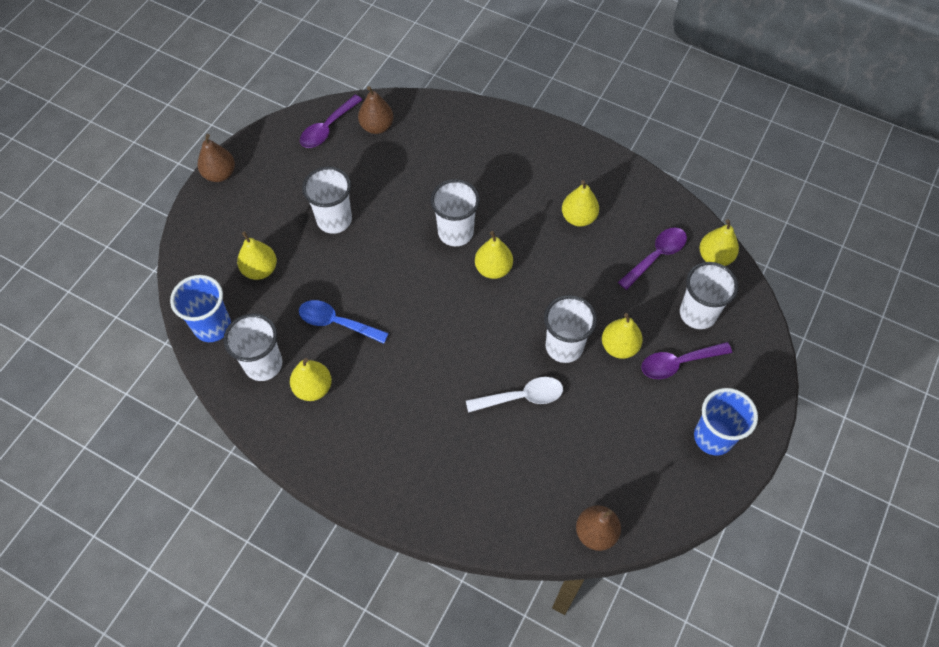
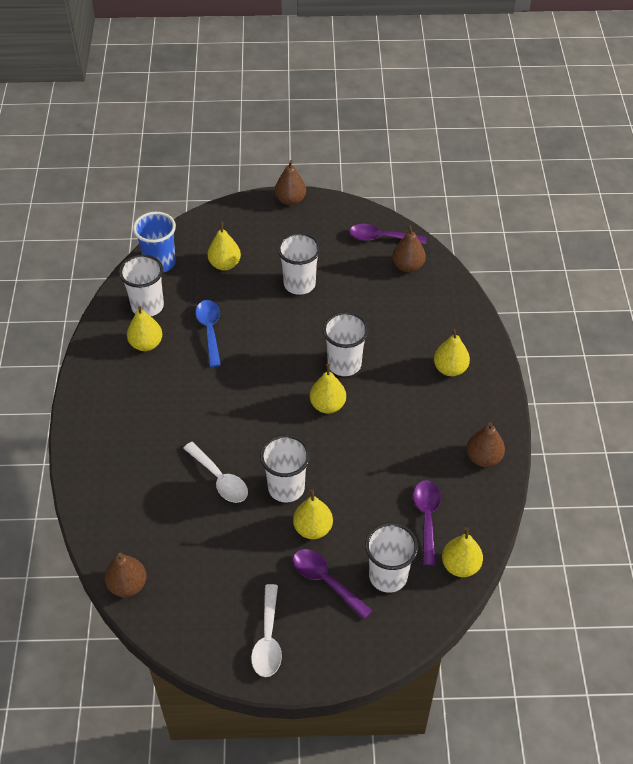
camera: 60 degrees right, 10 degrees down
yellow pear [562,180,599,227] -> yellow pear moved to [434,328,470,376]
purple spoon [618,227,687,290] -> purple spoon turned 105 degrees counterclockwise [413,480,441,566]
blue cup [694,388,758,456] -> white spoon [251,584,282,677]
none -> brown pear [466,422,505,467]

